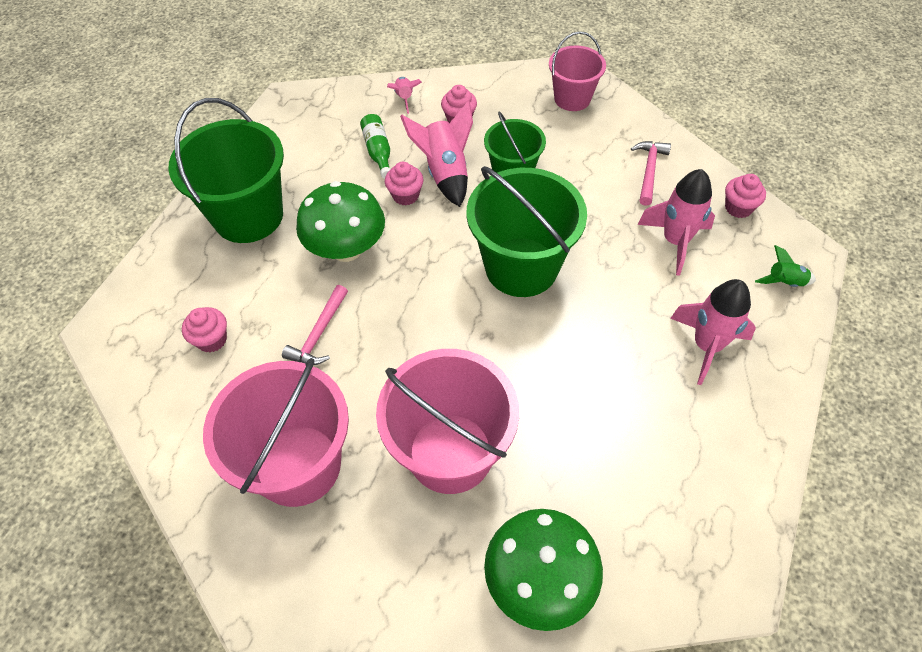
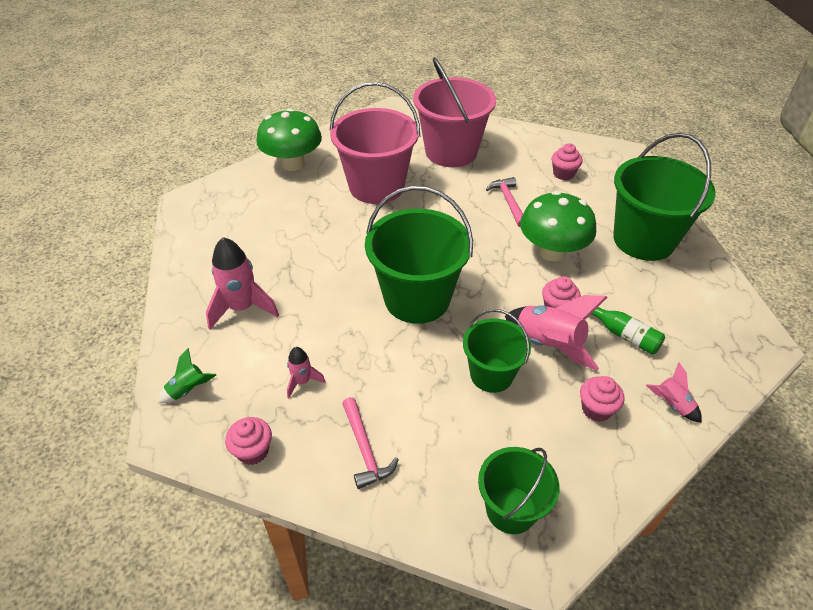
camera: 145 degrees right, 10 degrees down
pink bucket [549,31,606,111] -> green bucket [478,447,559,534]
pink rocket [637,169,715,275] -> pink rocket [287,347,326,398], size x0.53

